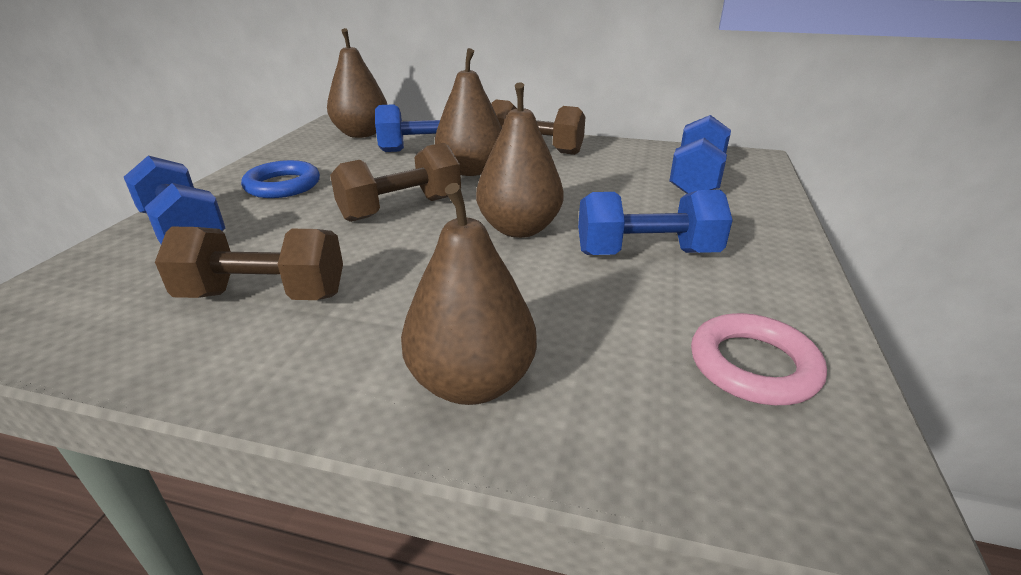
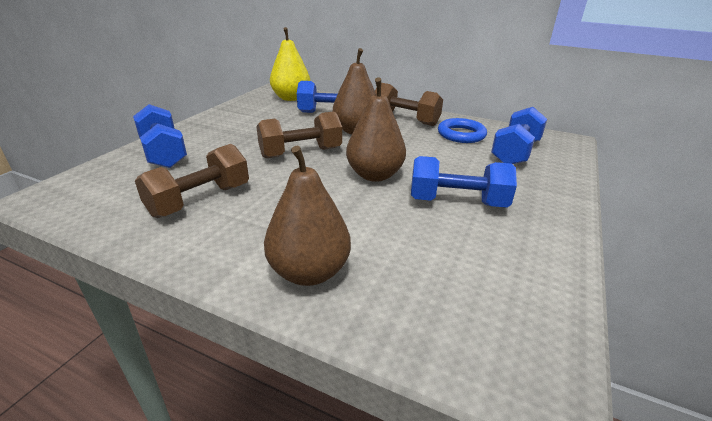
camera: 10 degrees right, 0 degrees up
brown dumbbell [155,226,343,300] -> brown dumbbell turned 60 degrees counterclockwise [135,144,249,218]
blue ring [241,160,320,198] -> blue ring moved to [438,118,487,143]
brown pear [327,28,387,138] -> yellow pear [270,27,310,101]
pink ring [691,313,827,405] -> none

